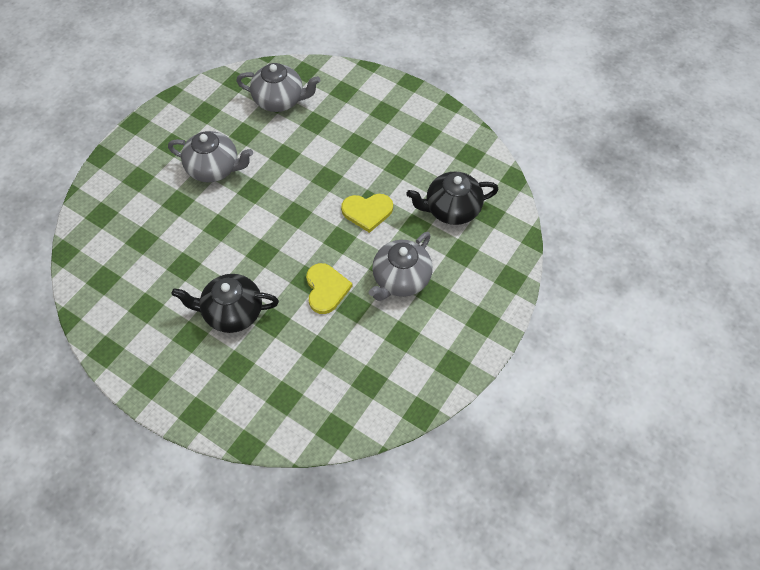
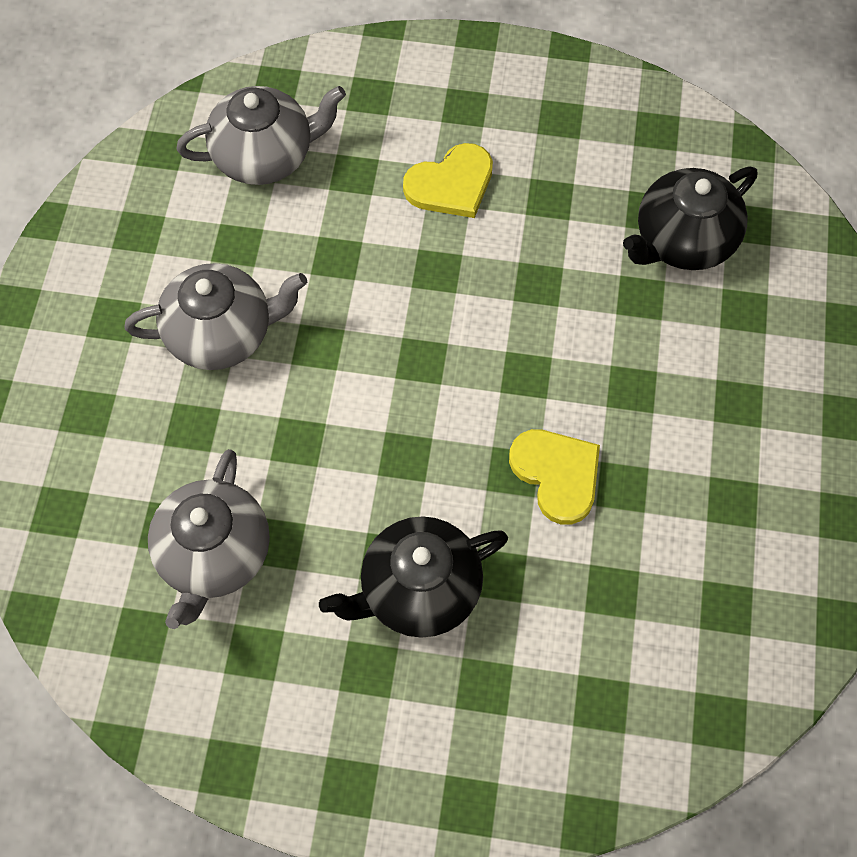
camera: 25 degrees left, 5 degrees up
yellow heart [341,194,393,233] -> yellow heart moved to [403,143,493,218]
grey teapot [369,232,433,301] -> grey teapot moved to [148,449,270,629]

